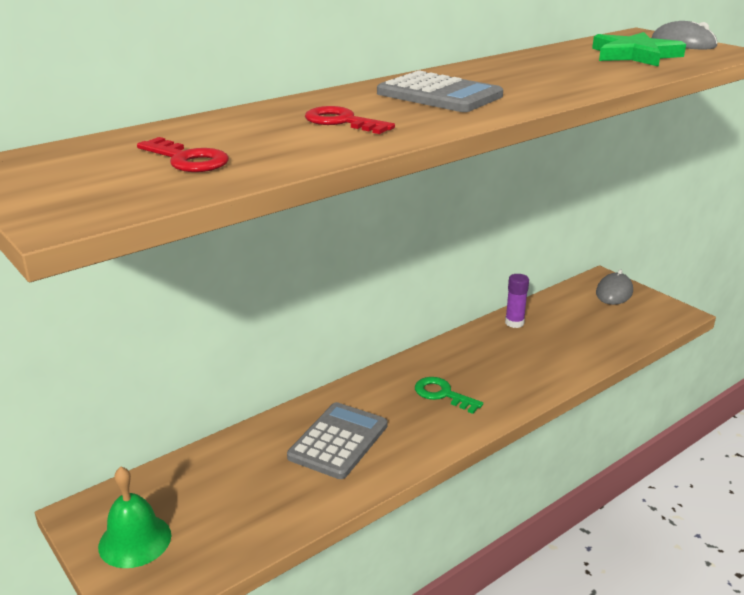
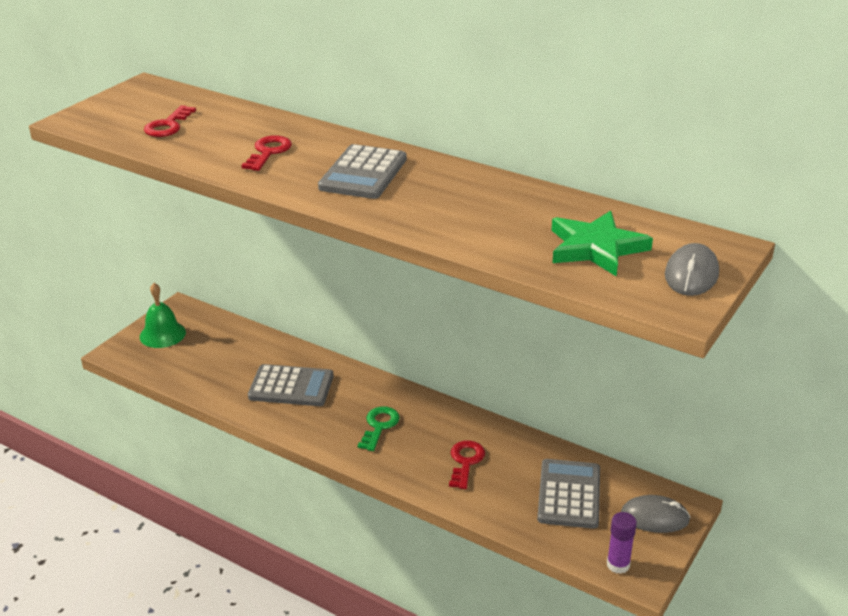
camera: 70 degrees right, 5 degrees up
purple glue stick [505,274,529,328] -> purple glue stick moved to [607,512,637,574]
none -> red key [449,440,485,489]
none -> grey calculator [537,459,600,529]

